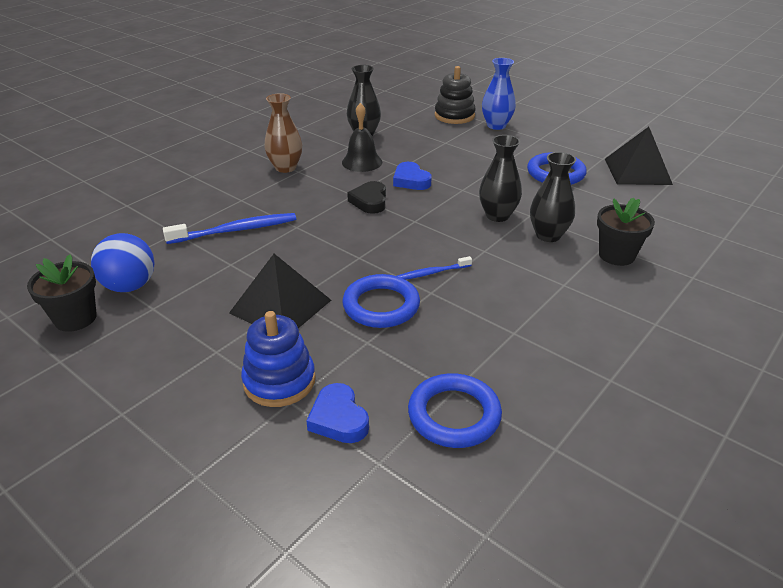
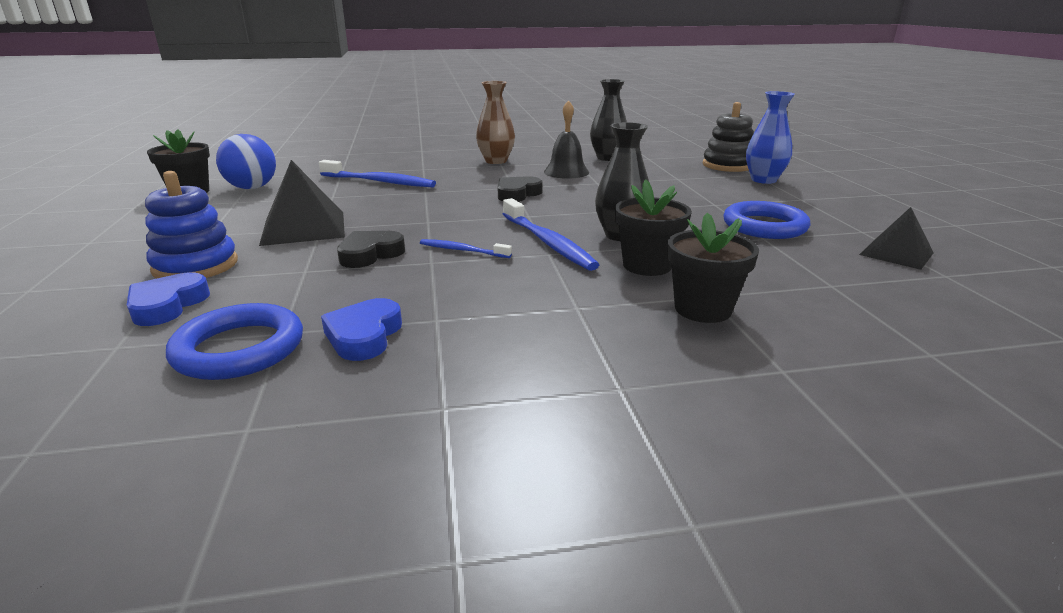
camera: 40 degrees right, 10 degrees down
blue ring [343,274,420,328] -> black heart [337,231,405,268]
blue heart [393,162,432,190] -> blue heart moved to [321,298,402,361]
black vase [530,152,576,242] -> black flower pot [615,179,692,276]
black pyramid [605,127,673,185] -> black pyramid [859,207,934,270], size x0.64
none -> blue toothbrush [503,198,599,271]

